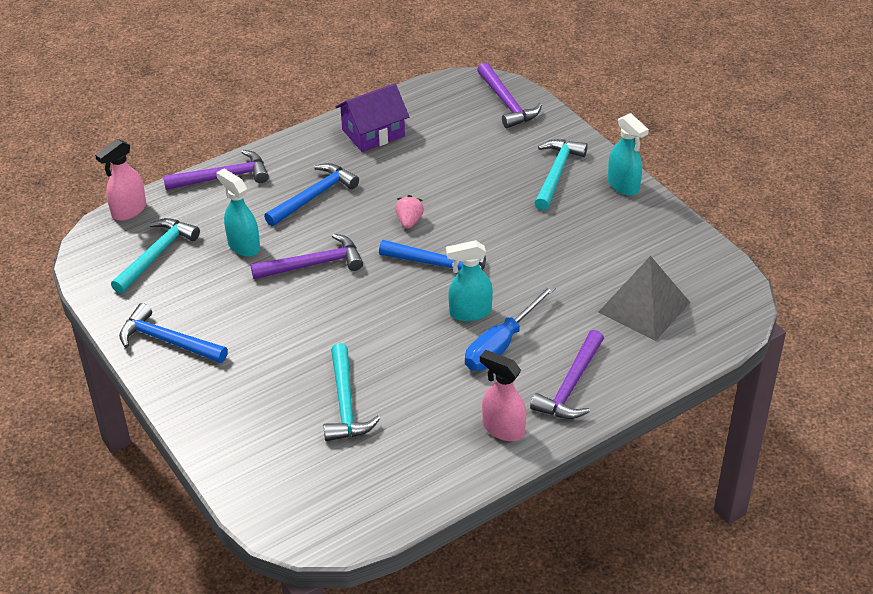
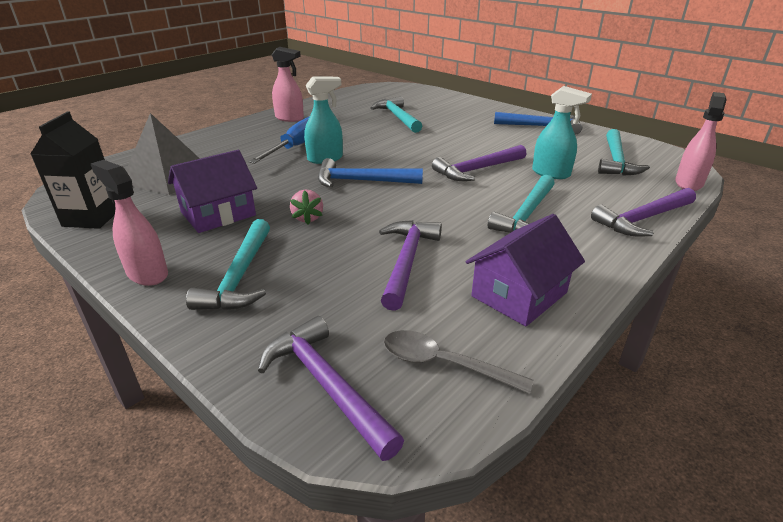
camera: 165 degrees right, 10 degrees down
blue hammer [264,163,359,226] -> turquoise hammer [488,175,555,233]
pink strawberry [395,195,424,229] -> pink strawberry moved to [290,190,323,224]
purple hammer [530,330,604,419] -> purple hammer moved to [379,220,442,311]
turquoise spray bottle [608,113,649,196] -> pink spray bottle [91,160,168,286]
none -> black carton [31,112,115,229]
none -> purple house [168,150,257,233]
none -> grey spoon [383,330,533,394]

